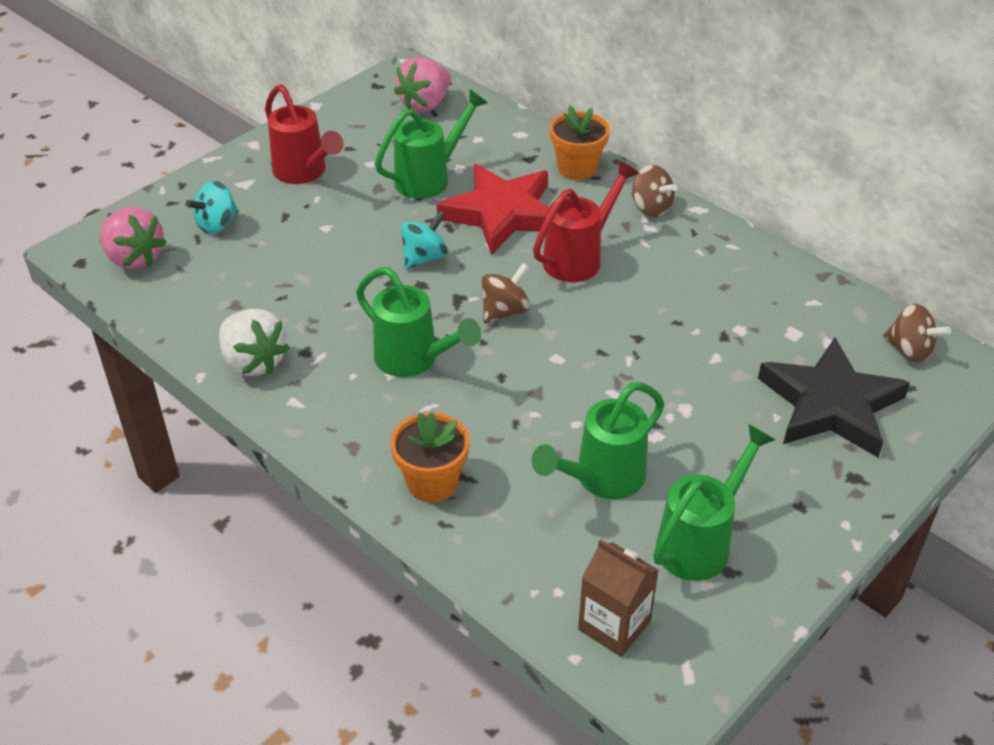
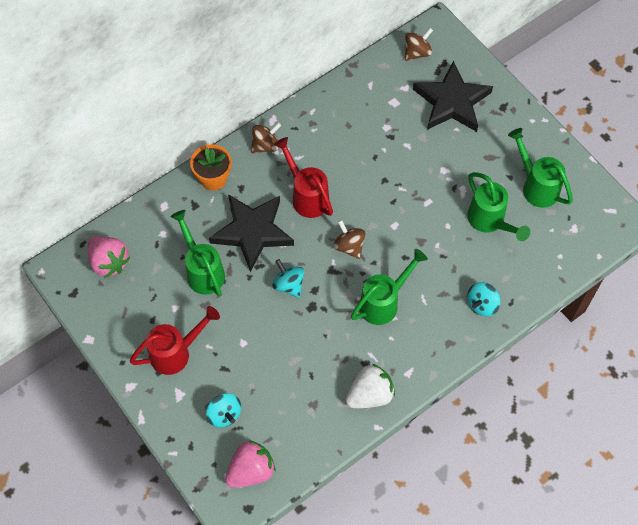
camera: 80 degrees left, 20 degrees up
orange flower pot [390,412,470,503] -> turquoise spinning top [467,282,501,317]
red star [437,164,549,255] -> black star [209,194,294,272]
brown carton [578,539,659,657] -> none

